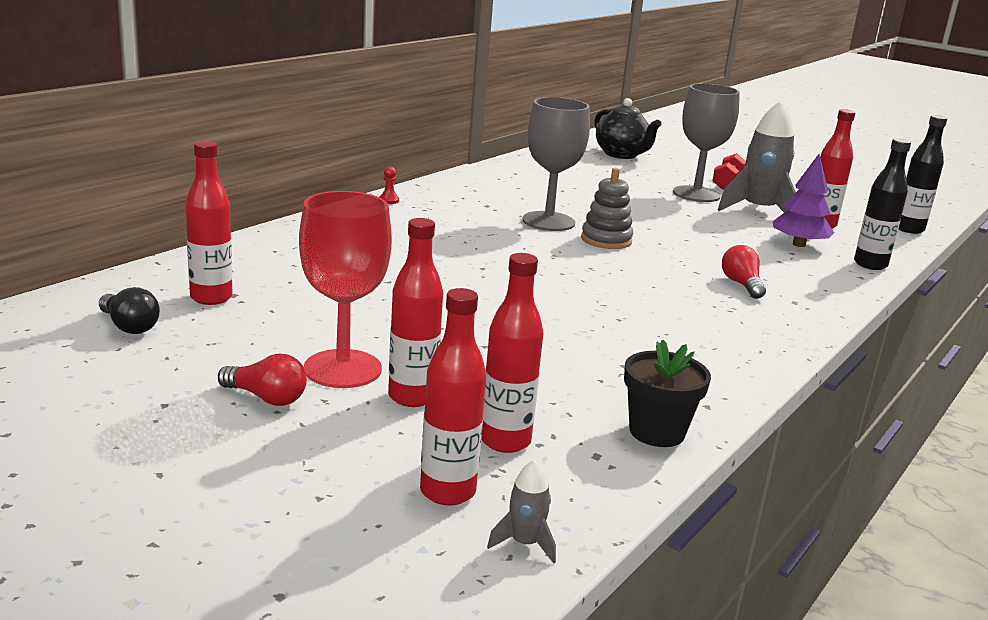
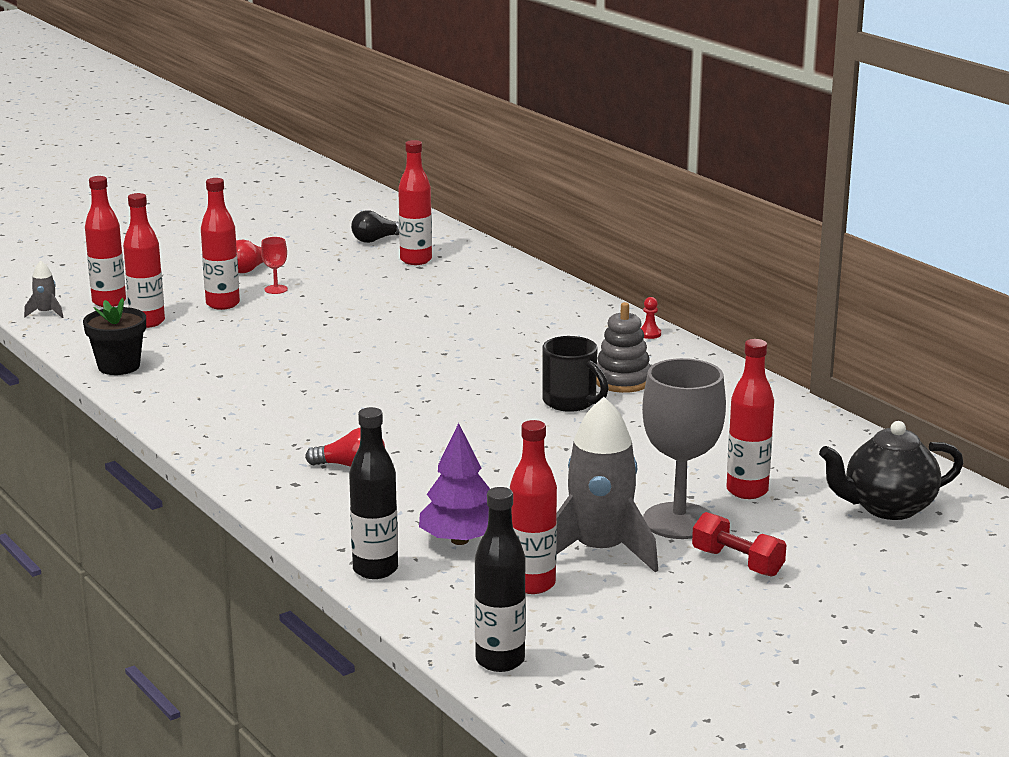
camera: 110 degrees right, 0 degrees up
red goblet [299,191,392,388] -> red goblet [261,237,288,294], size x0.42
grey goblet [522,97,590,231] -> black mug [543,336,609,412]
grey stacking toy [581,168,634,249] -> grey stacking toy moved to [596,302,651,393]
none -> red bottle [726,339,774,499]

